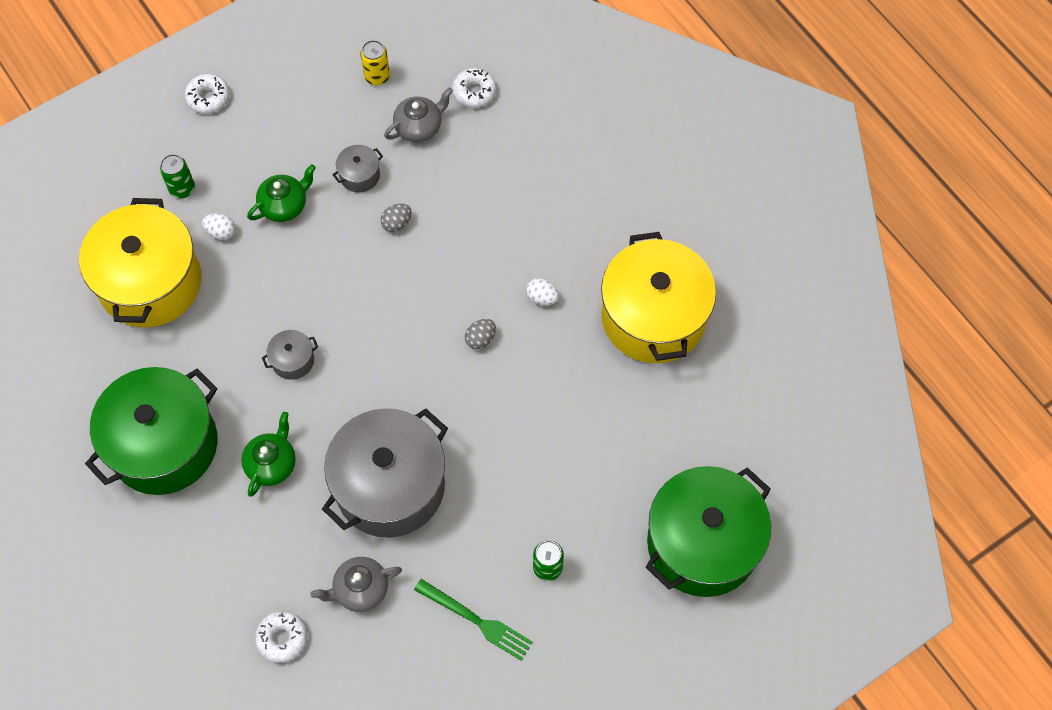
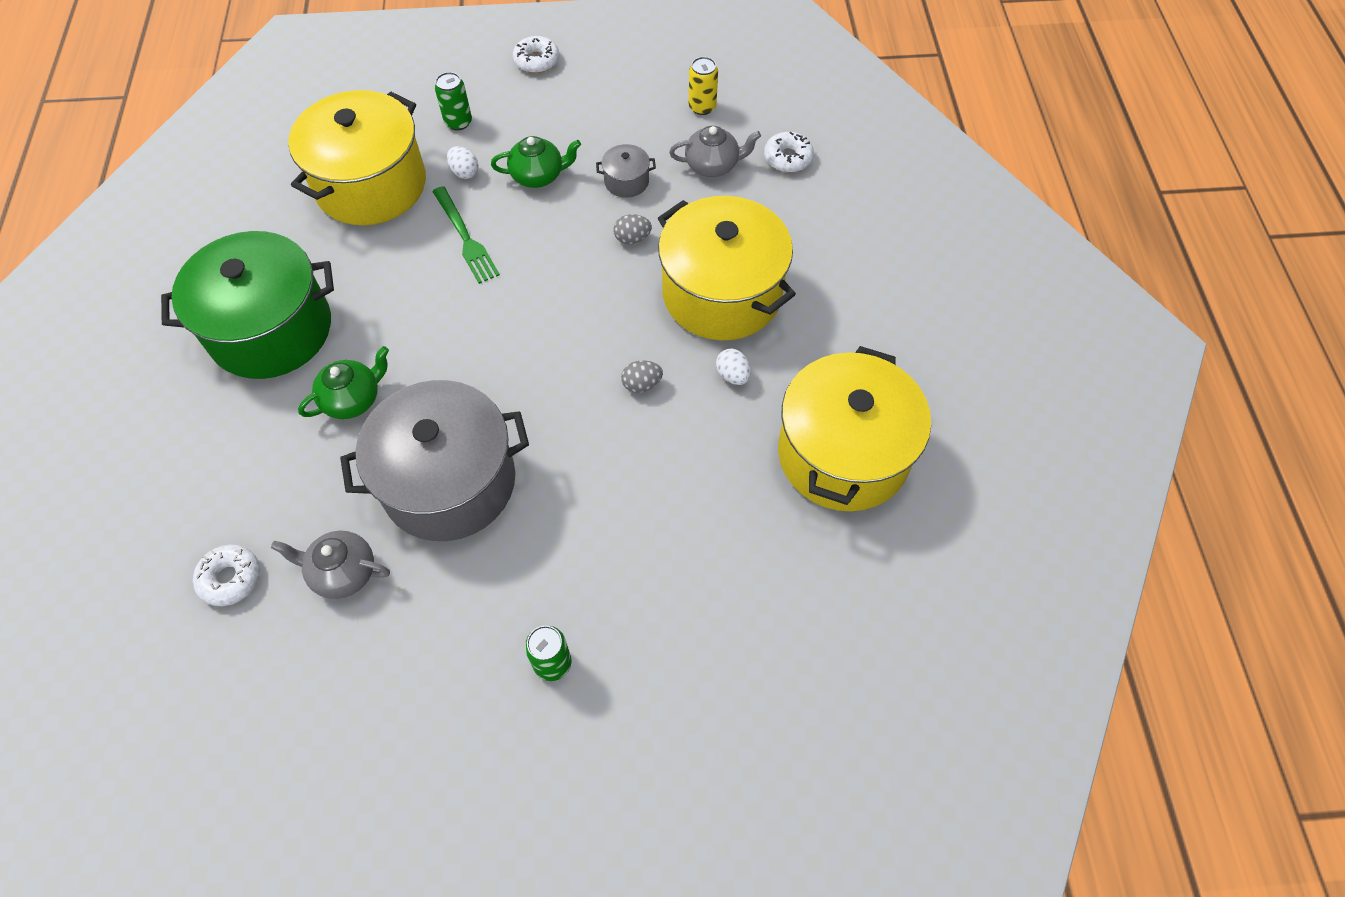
camera: 30 degrees right, 5 degrees down
grey pot [262,330,318,380] -> none
green fork [414,579,533,661] -> green fork moved to [432,186,500,284]
green pot [646,466,771,597] -> none
none -> yellow pot [658,196,796,340]

